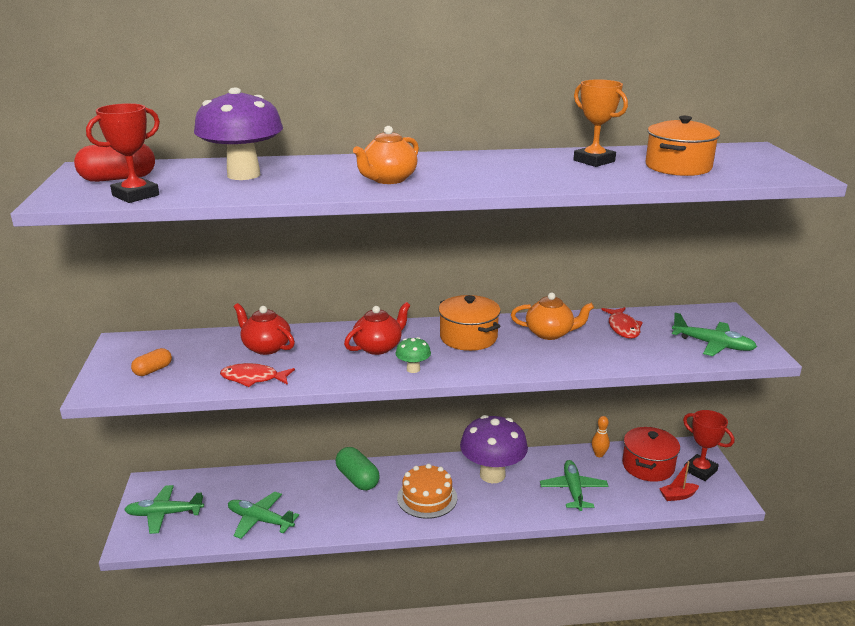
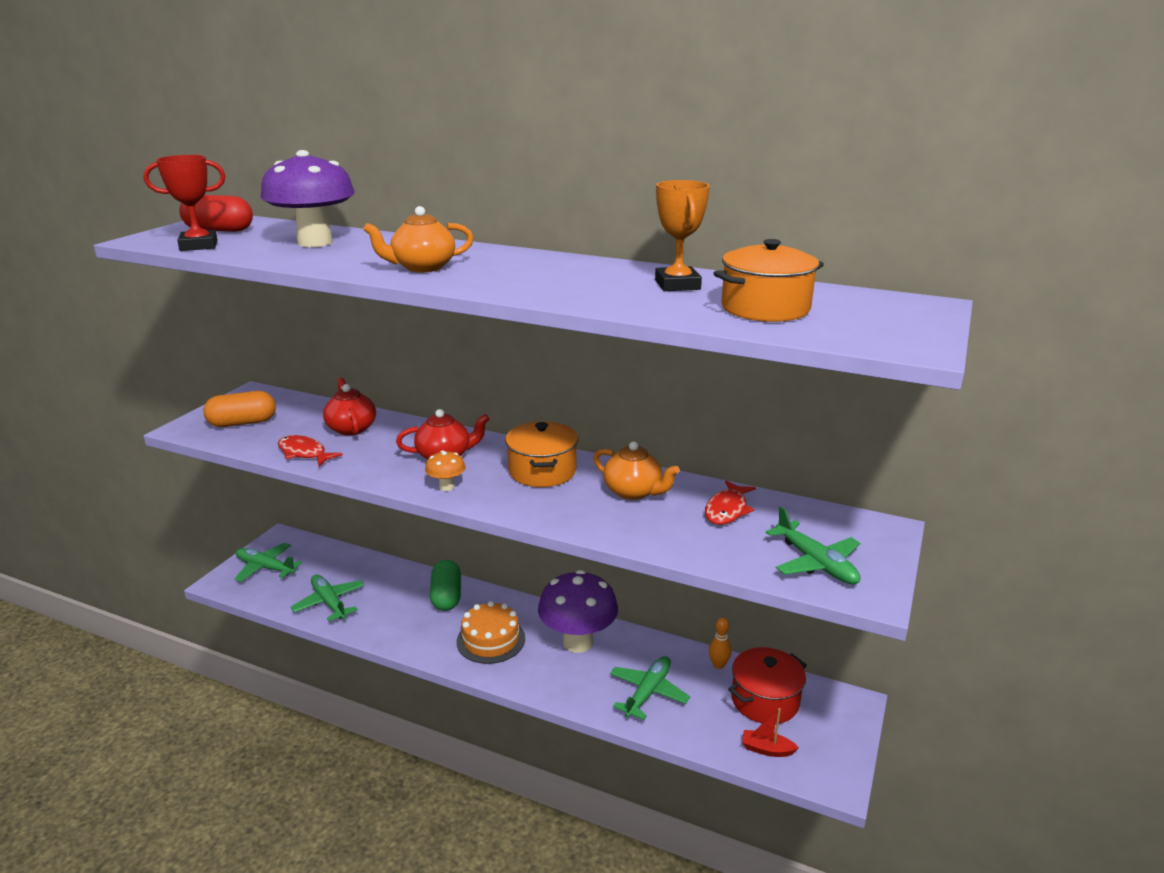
camera: 30 degrees right, 0 degrees up
orange capsule [131,348,172,376] -> orange capsule [203,391,276,427], size x1.66
green mushroom [395,337,431,373] -> orange mushroom [425,450,466,491]
red trophy [683,410,734,481] -> none

